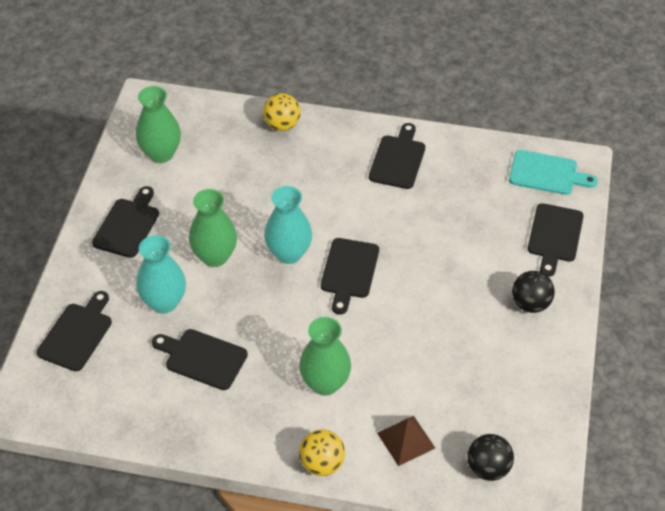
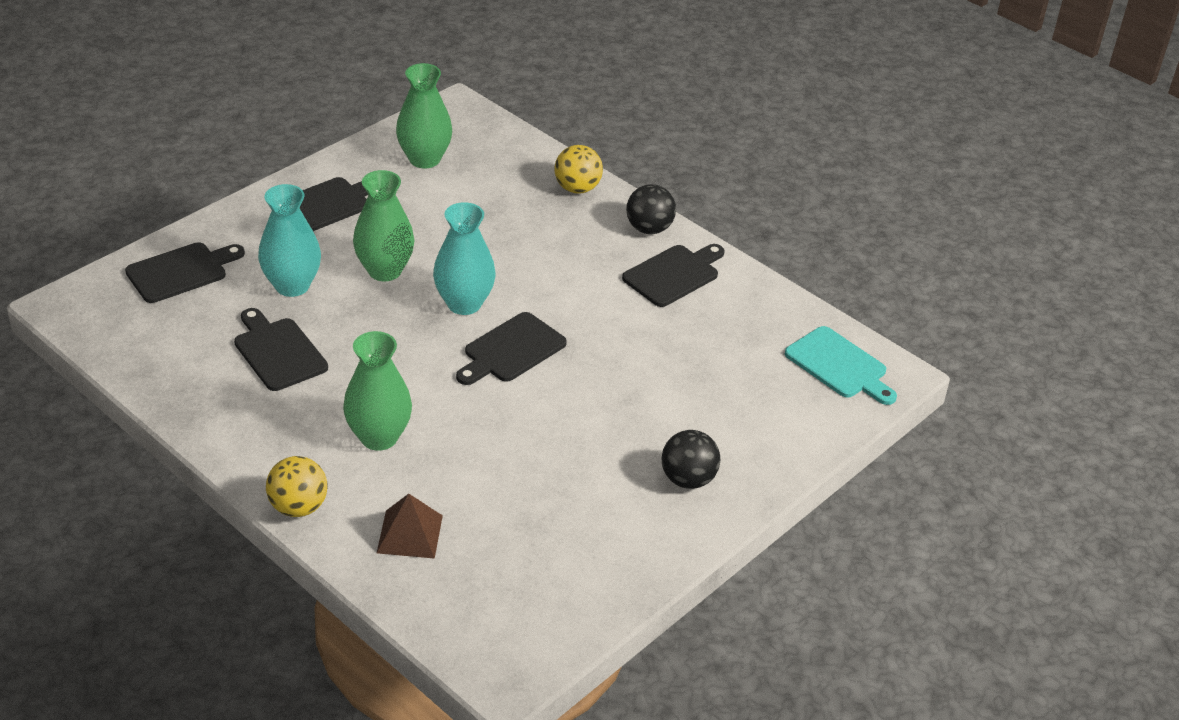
camera: 30 degrees right, 10 degrees down
black ball [467,434,514,481] -> black ball moved to [626,184,676,234]
black cutting board [528,203,584,277] -> none

